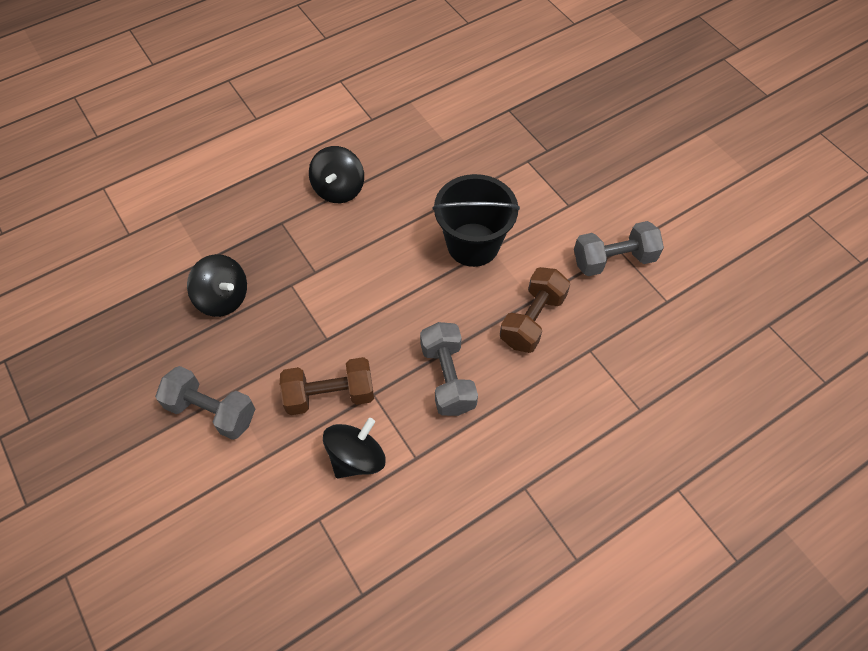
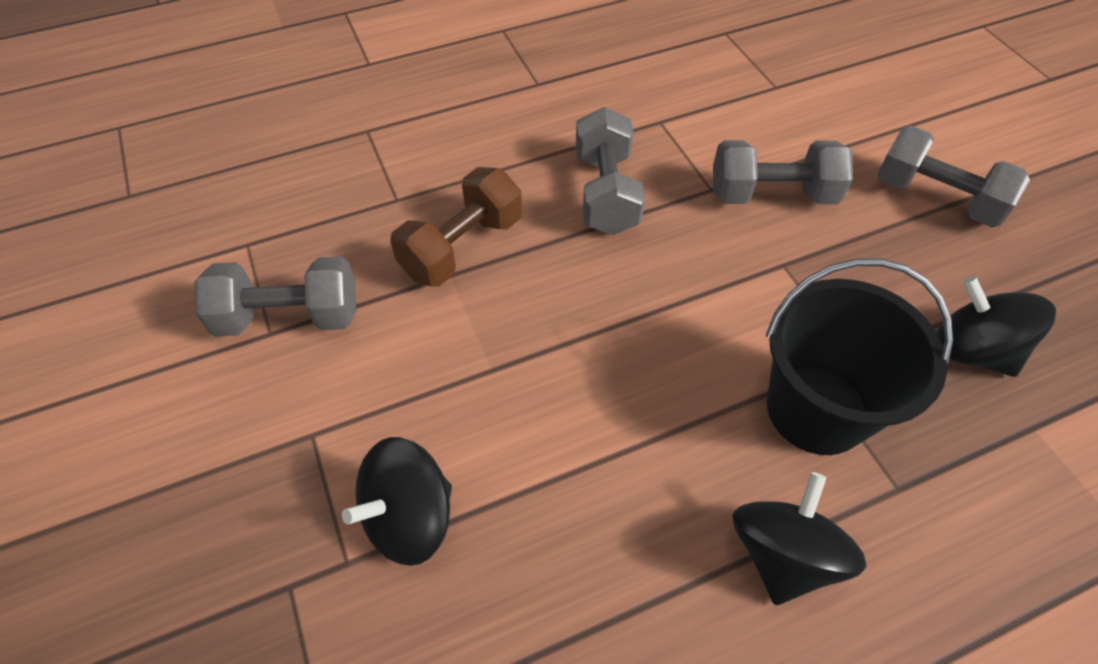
camera: 170 degrees left, 5 degrees down
brown dumbbell [280,357,374,415] -> grey dumbbell [713,140,853,204]
black spinning top [323,418,385,478] -> black spinning top moved to [342,437,452,566]
black bucket [432,174,520,267] -> black bucket moved to [766,258,953,455]

